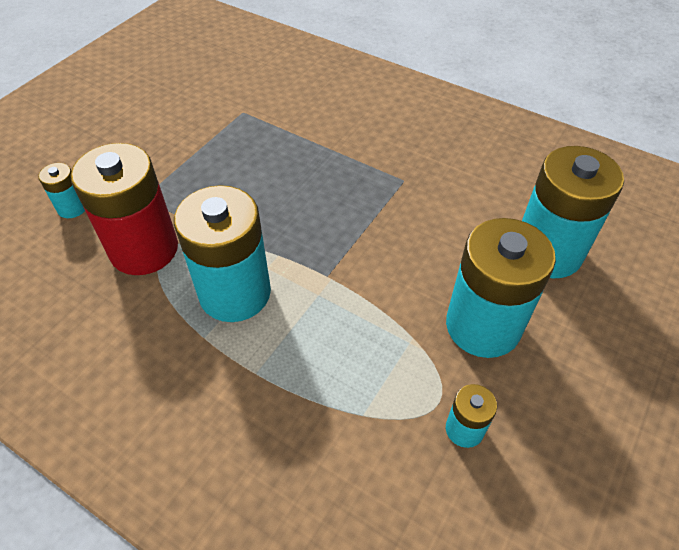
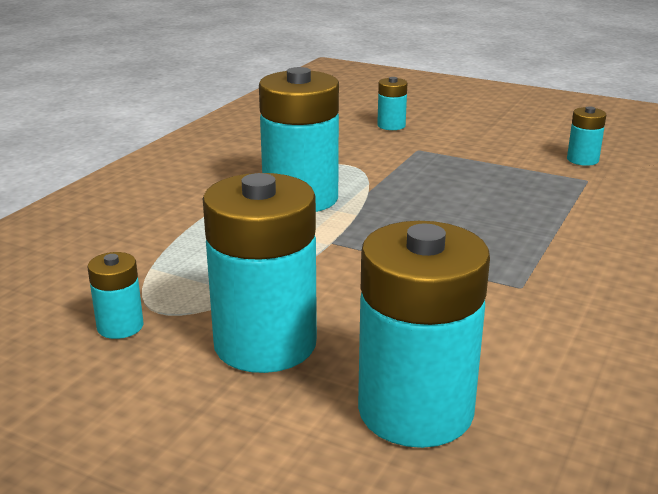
camera: 85 degrees right, 25 degrees down
red battery [70,143,178,275] -> none
none -> turquoise battery [567,107,606,166]

